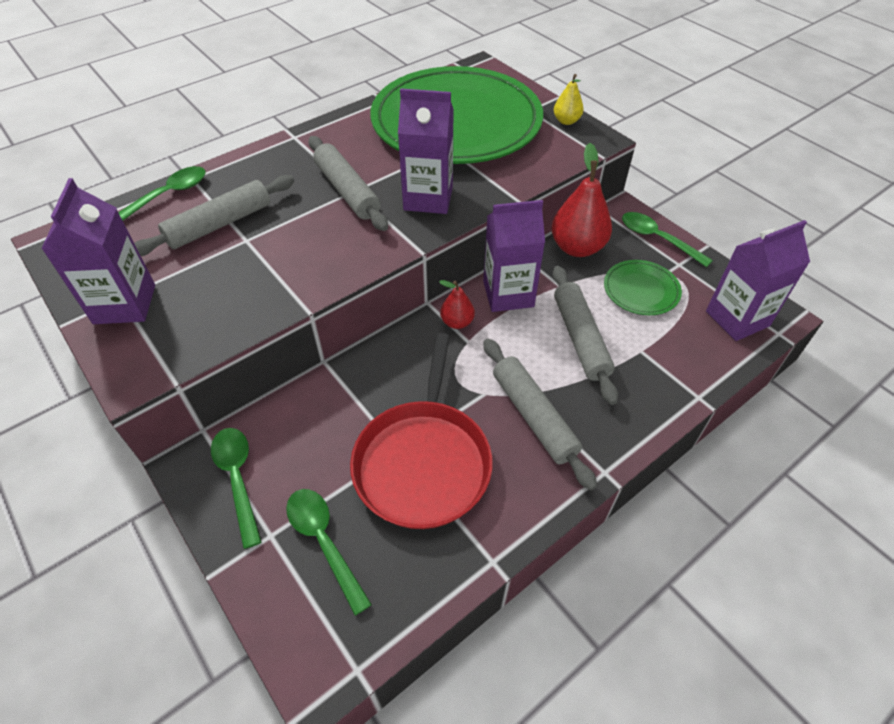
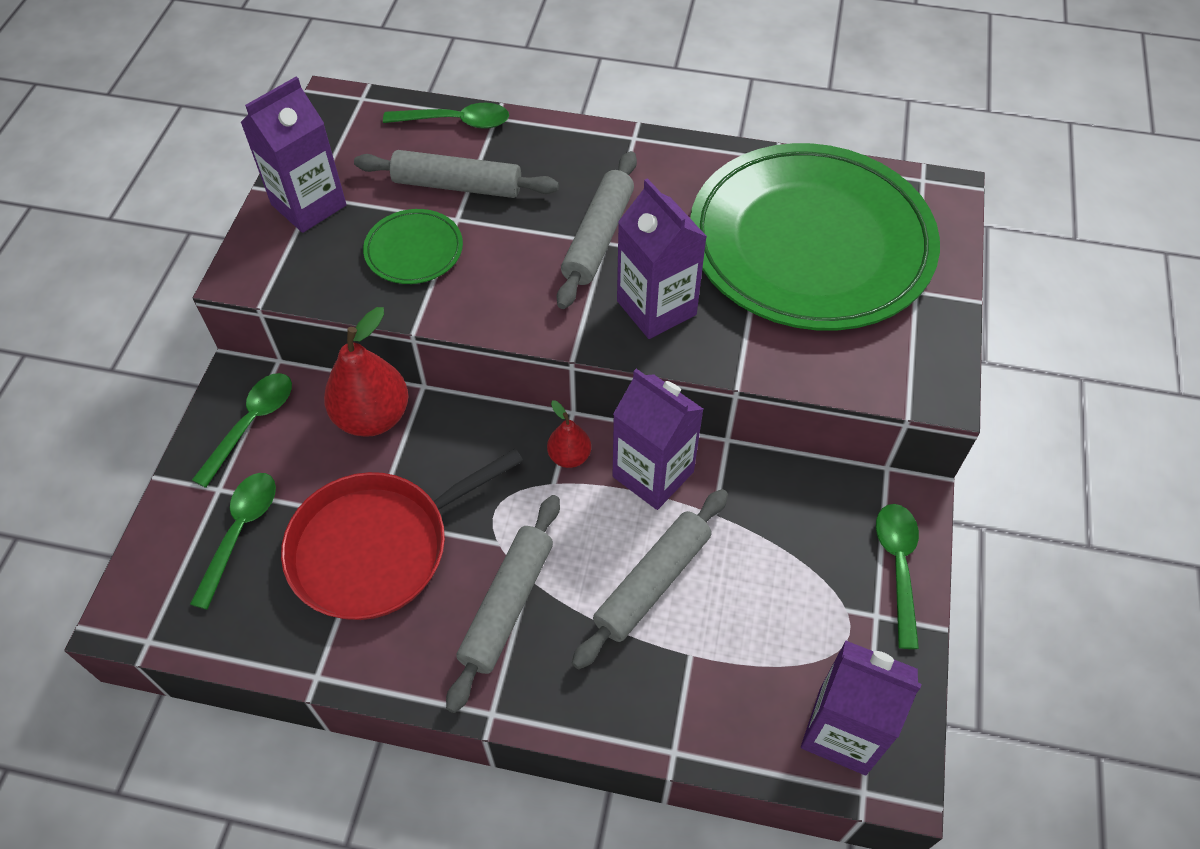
camera: 50 degrees right, 5 degrees up
red pear [551,143,612,257] -> red pear moved to [324,307,409,437]
yellow pear [554,74,584,125] -> none
green plate [604,260,682,315] -> green plate moved to [363,209,463,284]

